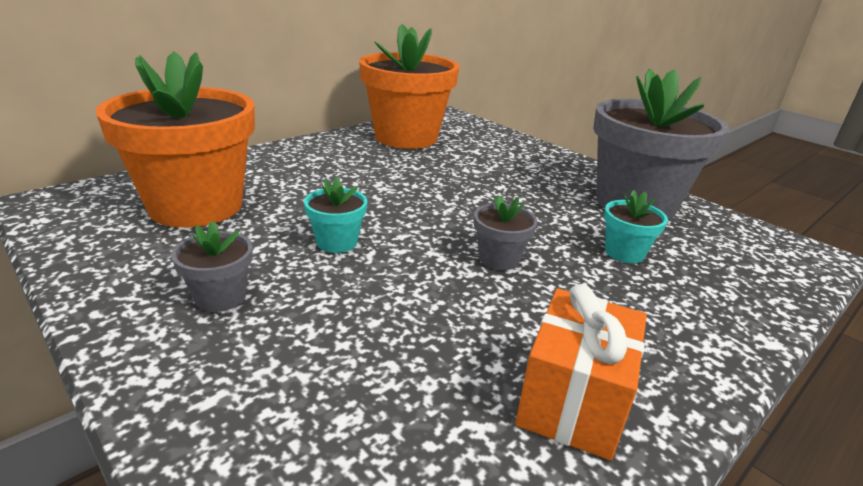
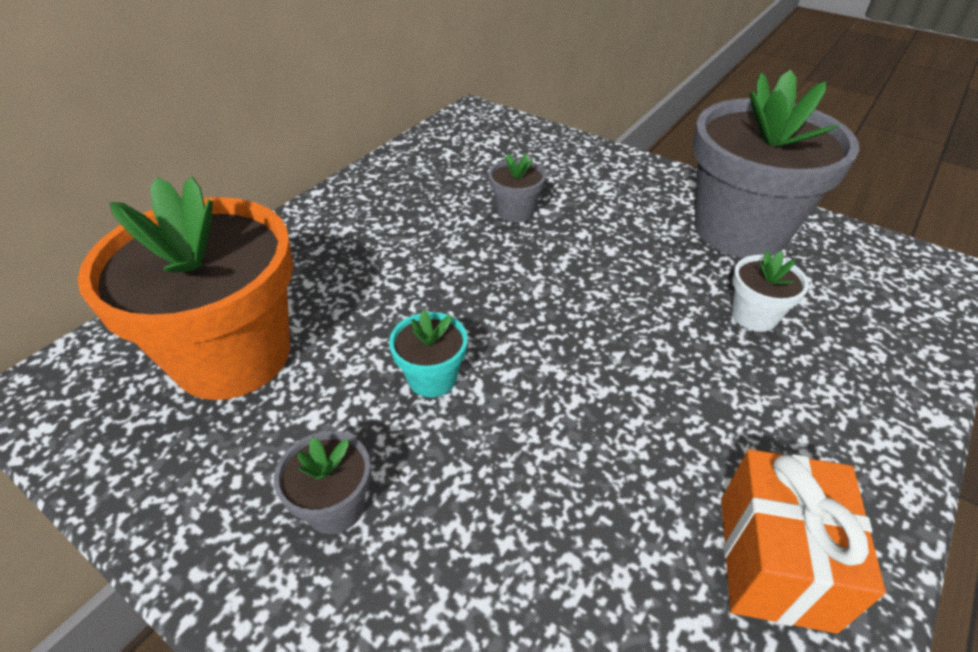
camera: 10 degrees left, 15 degrees up
orange flower pot [359,24,460,149] -> none
grey flower pot [474,195,538,270] -> grey flower pot moved to [489,153,546,222]
turquoise flower pot [604,190,668,263] -> white flower pot [732,251,809,332]

